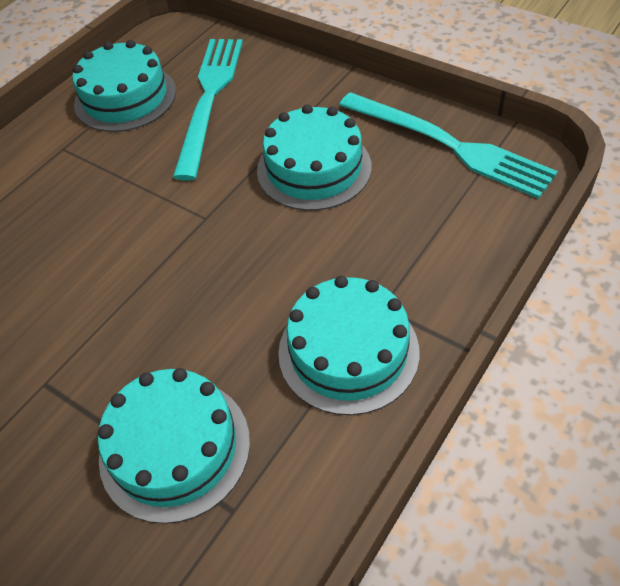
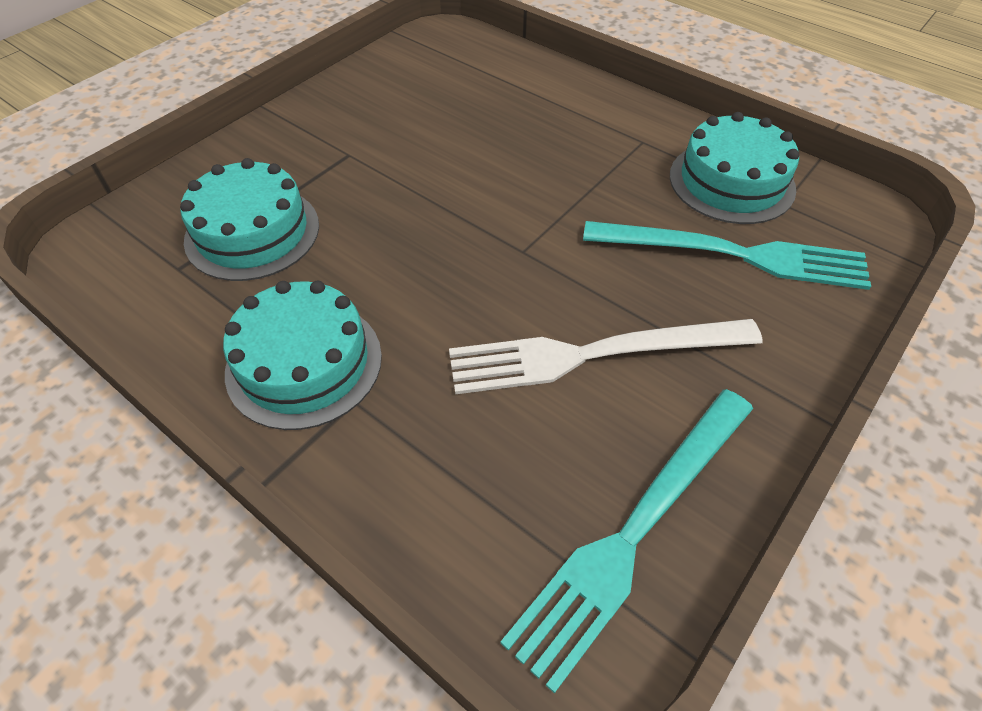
camera: 90 degrees right, 0 degrees up
turquoise cake [257,104,372,211] -> white fork [449,319,763,394]

